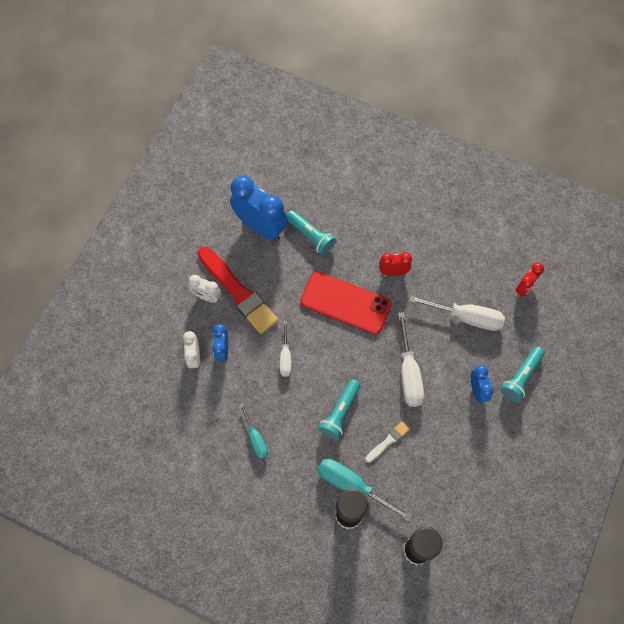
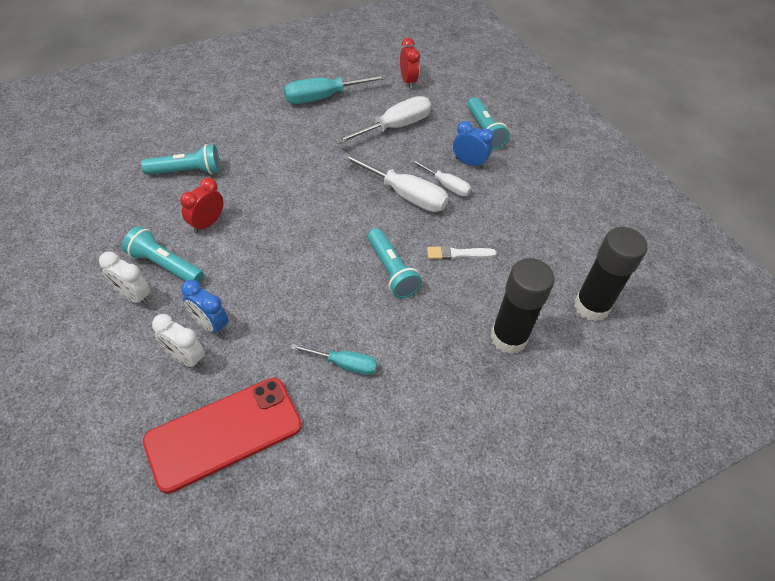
camera: 55 degrees left, 15 degrees down
white clock [189,275,221,303] -> white clock turned 60 degrees clockwise [99,251,150,305]
red brush [197,247,278,334] -> turquoise flashlight [122,226,204,283]
blue clock [230,176,288,241] -> none
white screwdriver [280,321,292,377] -> white screwdriver moved to [410,159,471,196]
red phone [300,272,392,334] -> red phone moved to [143,378,302,494]
turquoise screwdriver [318,459,413,522] -> turquoise screwdriver moved to [284,74,387,104]
white brush [365,422,410,463] -> white brush turned 90 degrees counterclockwise [427,246,496,260]
red clock [379,252,412,276] -> red clock moved to [180,178,224,233]

